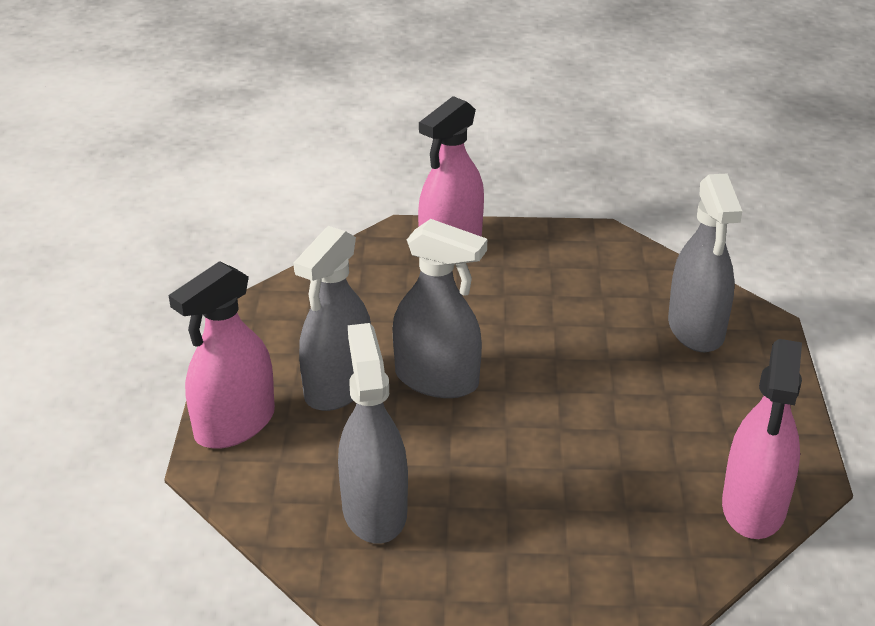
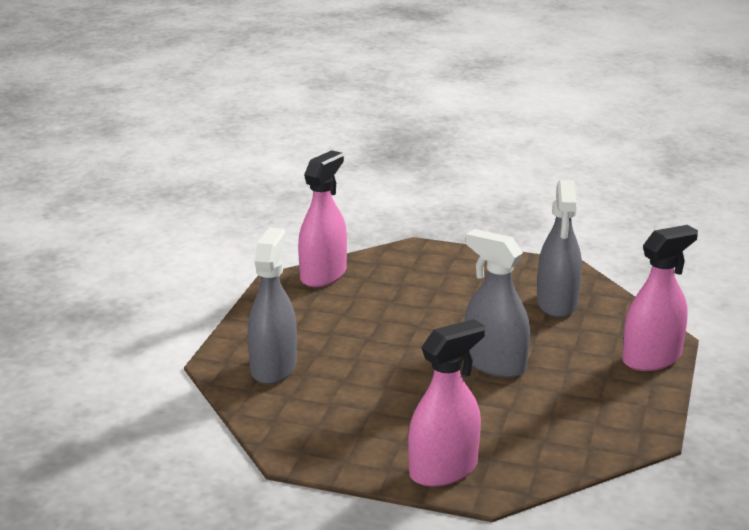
camera: 165 degrees left, 10 degrees down
grey spray bottle [294,226,371,411] -> none

